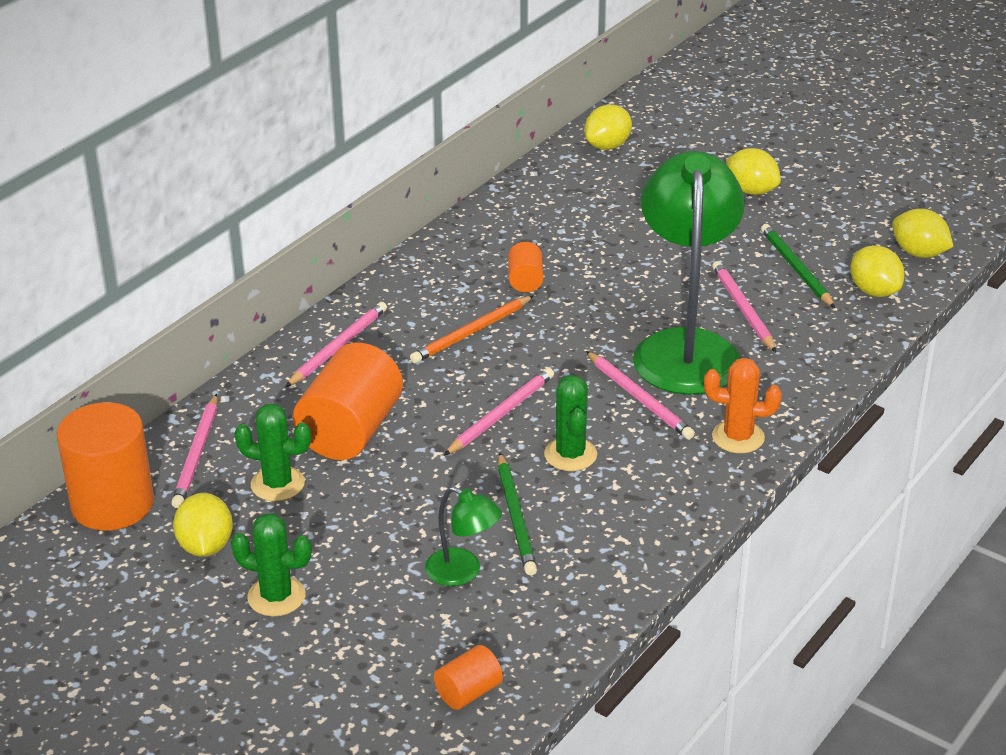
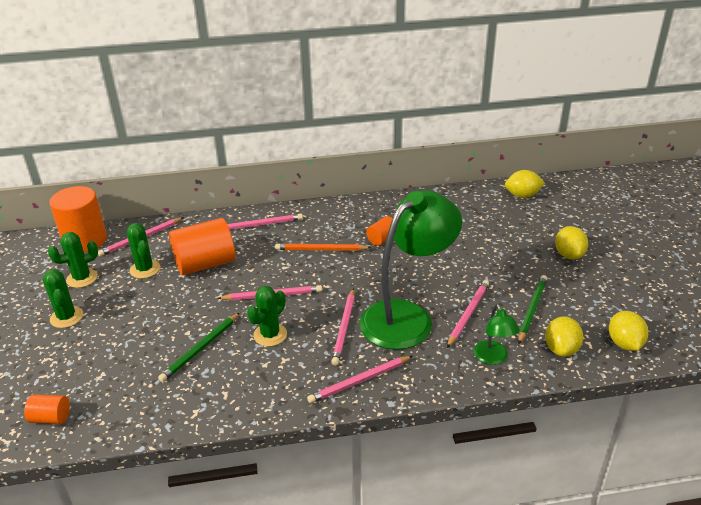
camera: 45 degrees right, 0 degrees up
yellow lemon [173,493,233,557] -> green cactus [48,232,98,288]
green lamp [425,487,502,586] -> green lamp moved to [473,304,520,365]
orange cactus [704,358,782,453] -> pink pencil [307,356,413,403]

